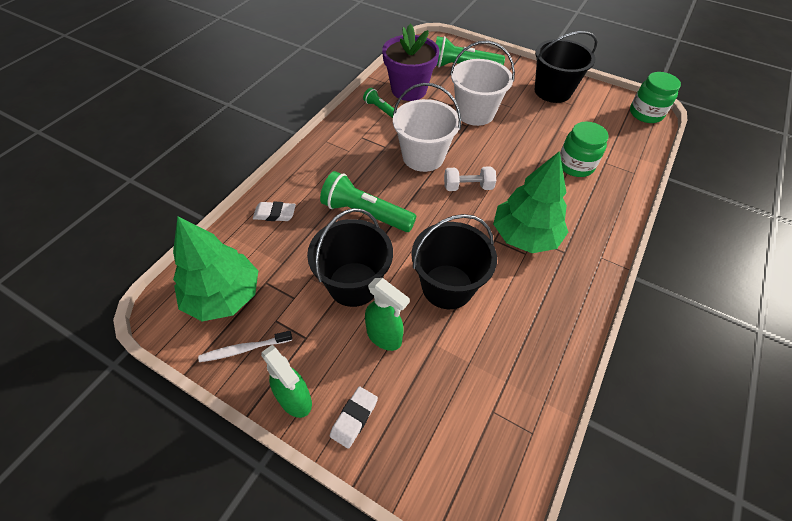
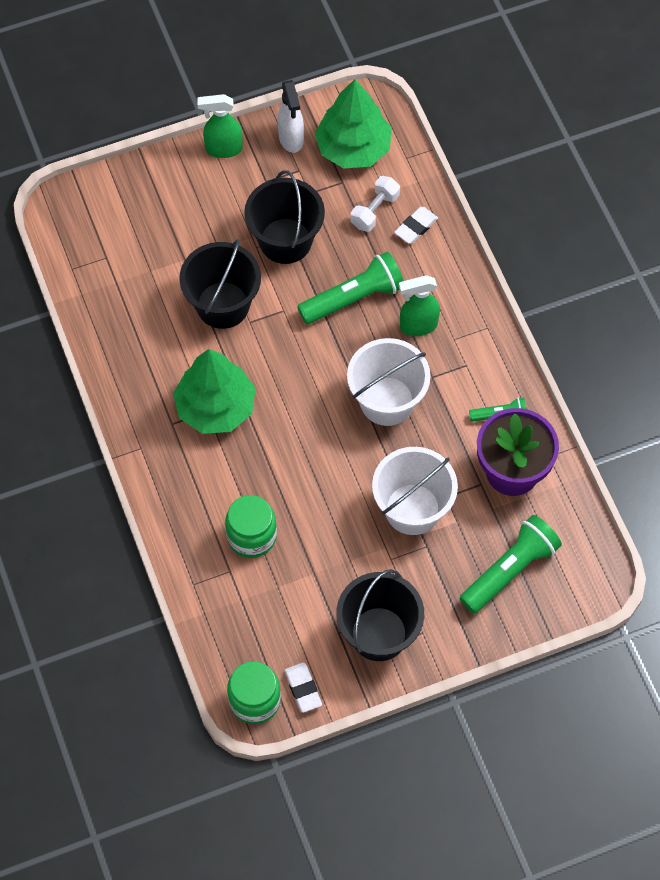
camera: 130 degrees right, 10 degrees up
white toothbrush [198,331,292,362] -> white spray bottle [278,80,304,153]
white eraser [330,387,378,449] -> white eraser moved to [284,663,322,713]
green spray bottle [365,278,410,351] -> green spray bottle moved to [399,275,440,336]
white dumbbell [444,166,496,191] -> white dumbbell moved to [351,176,400,232]

